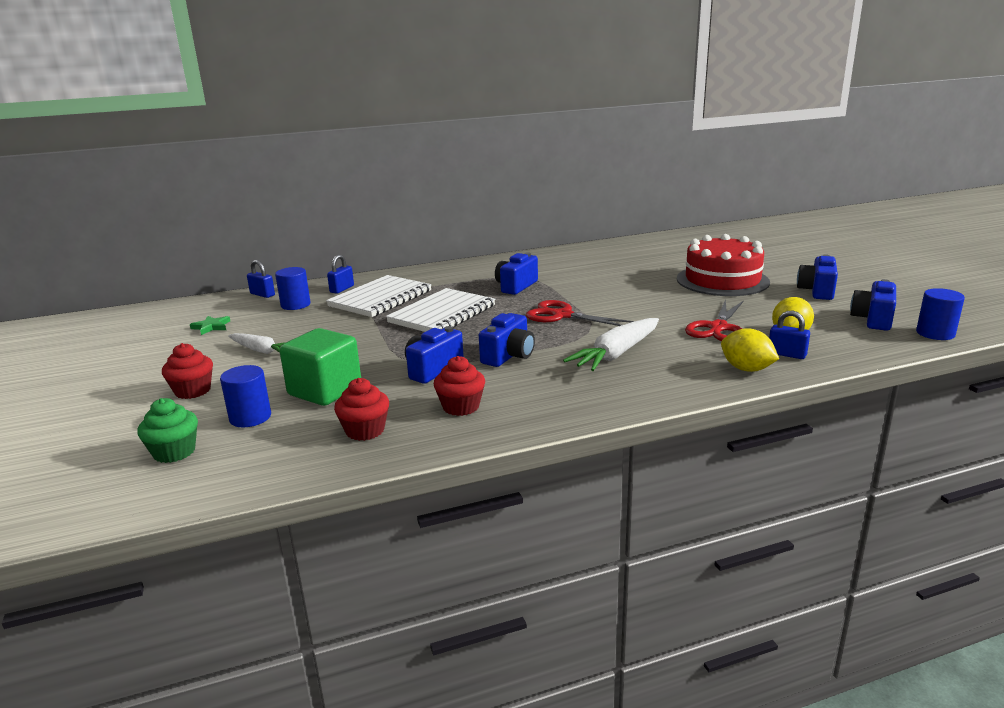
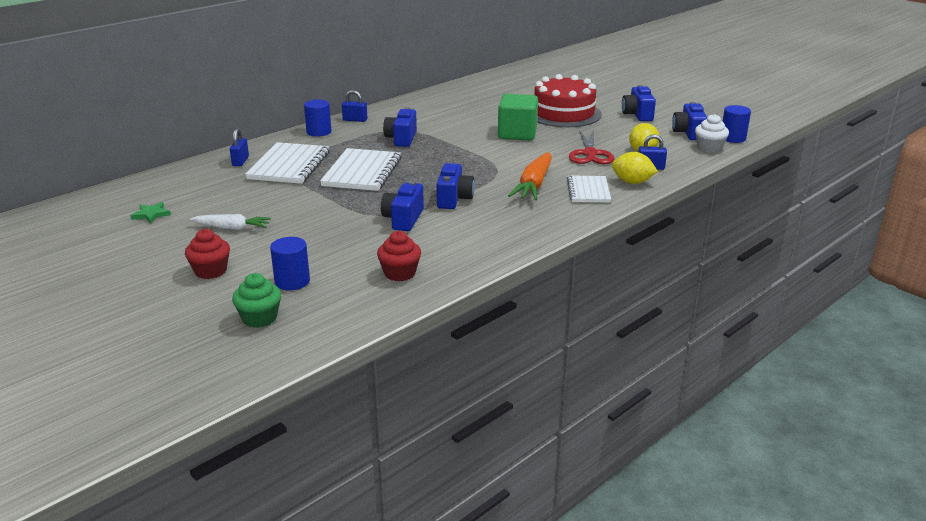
camera: 25 degrees left, 5 degrees up
blue padlock [247,260,275,298] -> blue padlock moved to [342,90,367,122]
blue cylinder [275,267,310,310] -> blue cylinder moved to [304,99,331,137]
green cube [279,328,361,406] -> green cube moved to [498,94,538,140]
red cupcake [434,356,485,416] -> none
red scissors [526,300,634,326] -> none
white carrot [563,318,659,371] -> orange carrot [508,152,552,200]
none -> white notebook [567,175,611,203]
none -> white cupcake [695,114,729,153]

